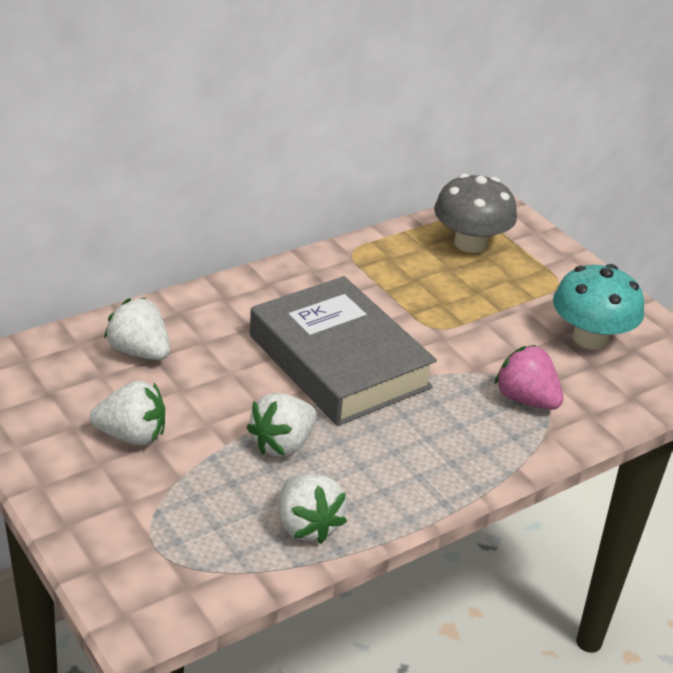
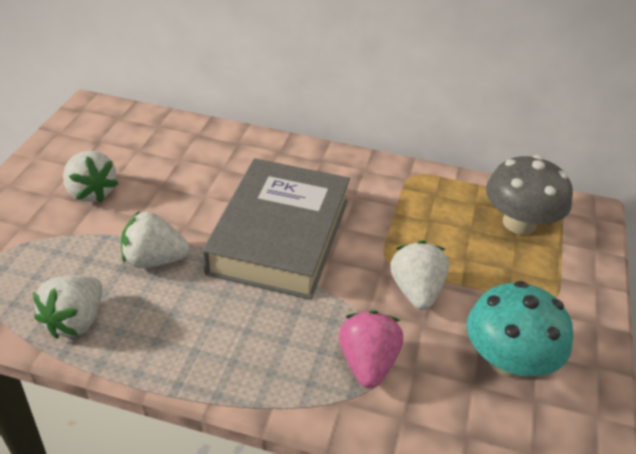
camera: 50 degrees right, 5 degrees up
white strawberry [104,298,170,360] -> white strawberry moved to [390,240,449,310]

